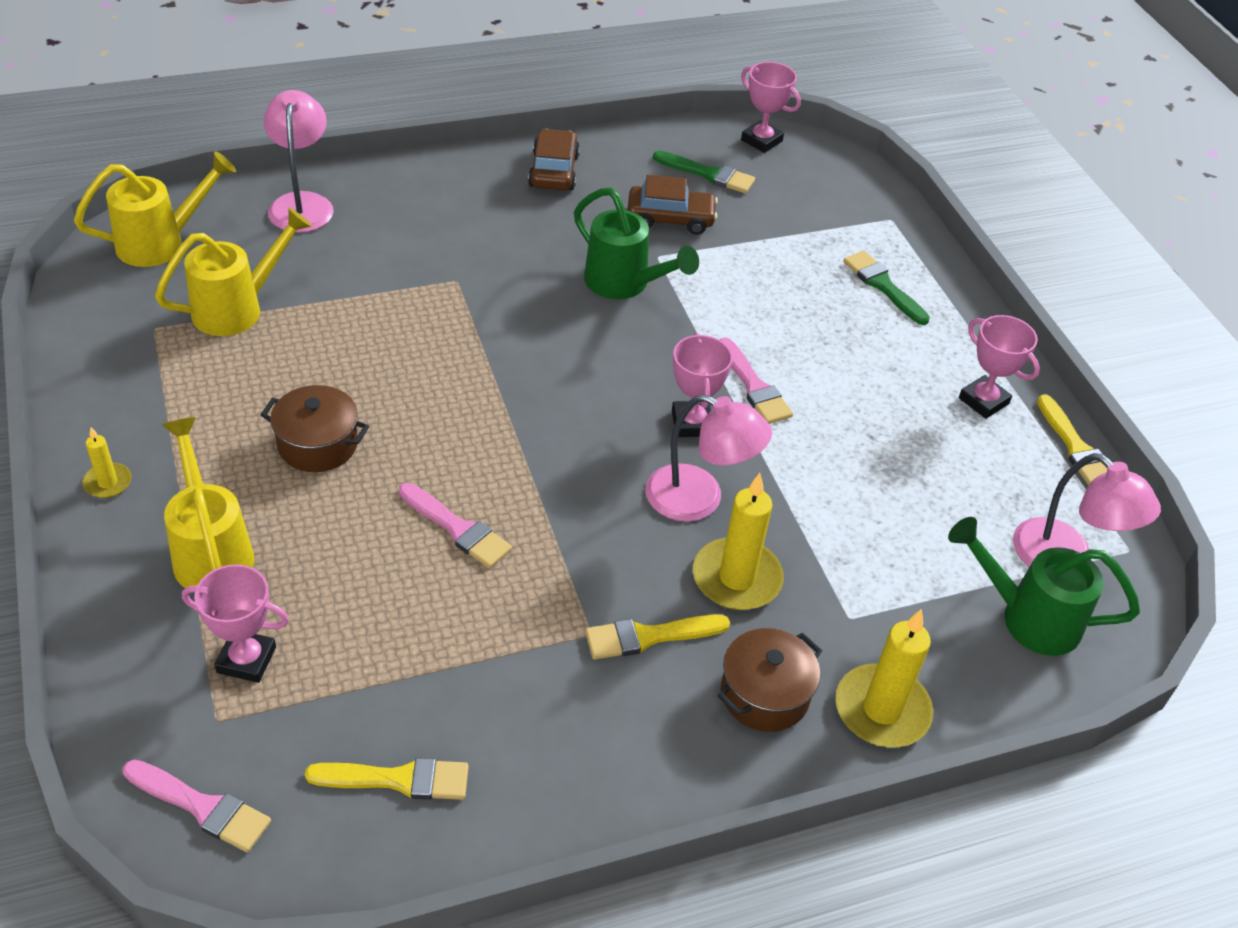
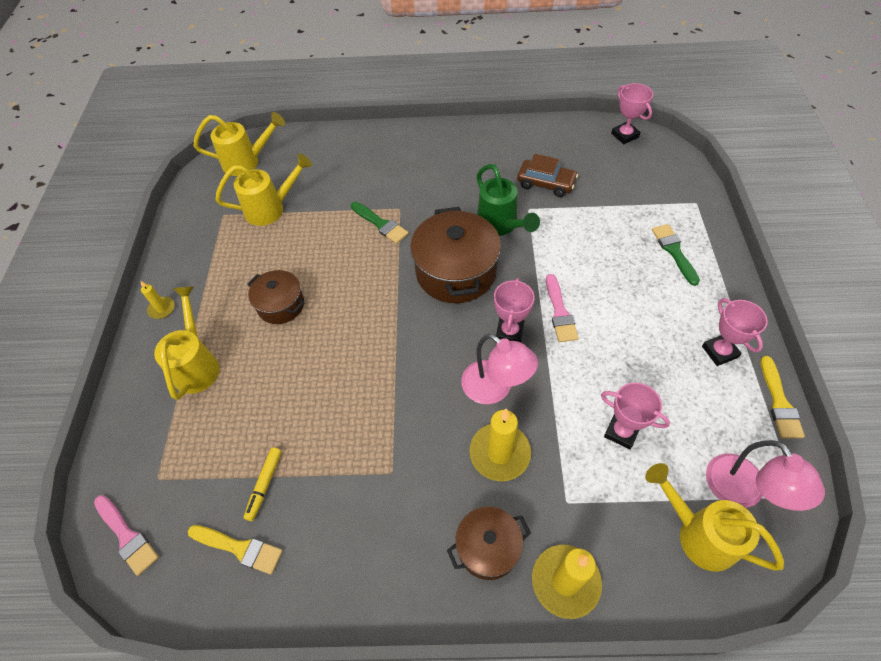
camera: 25 degrees right, 10 degrees up
pink trophy [182,564,289,683] -> pink trophy moved to [601,382,670,449]
pink lamp [263,90,334,233] -> none
pink brush [399,483,512,568] -> none
brown car [528,129,580,190] -> none
yellow brush [585,614,730,659] -> none
green brush [653,151,755,194] -> green brush moved to [351,202,409,244]
green watering can [948,517,1140,656] -> yellow watering can [645,463,784,572]
none -> yellow marker [244,447,282,521]
none -> brown pot [410,207,501,303]

